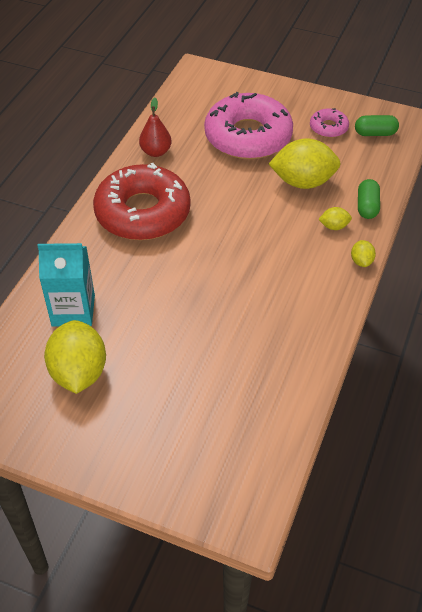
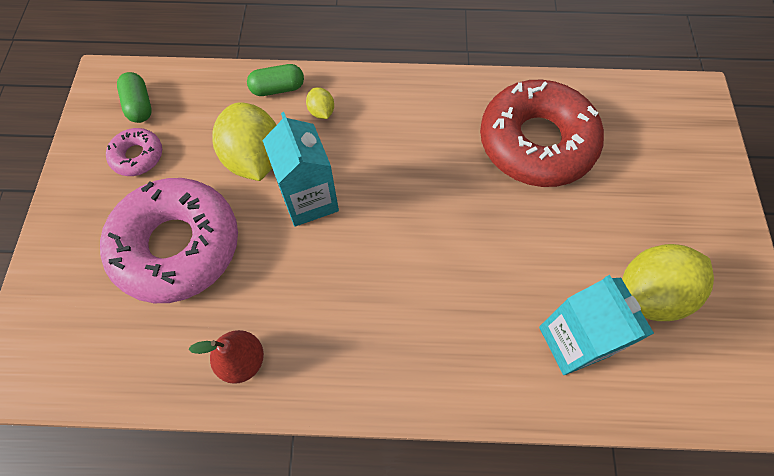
camera: 110 degrees left, 15 degrees up
red donut [93,163,191,240] -> red donut moved to [480,80,604,187]
yellow lemon [351,240,376,267] -> none
none -> turquoise carton [262,112,339,227]

